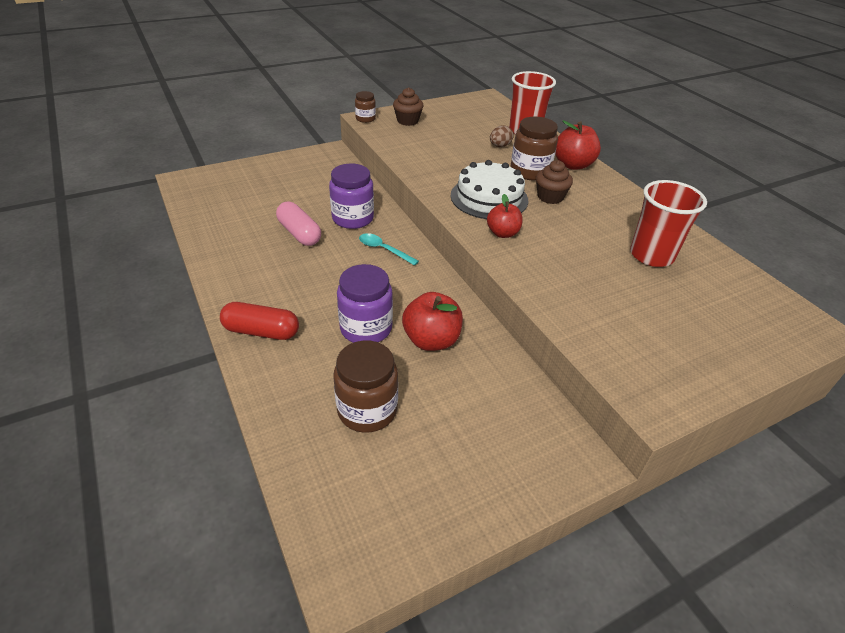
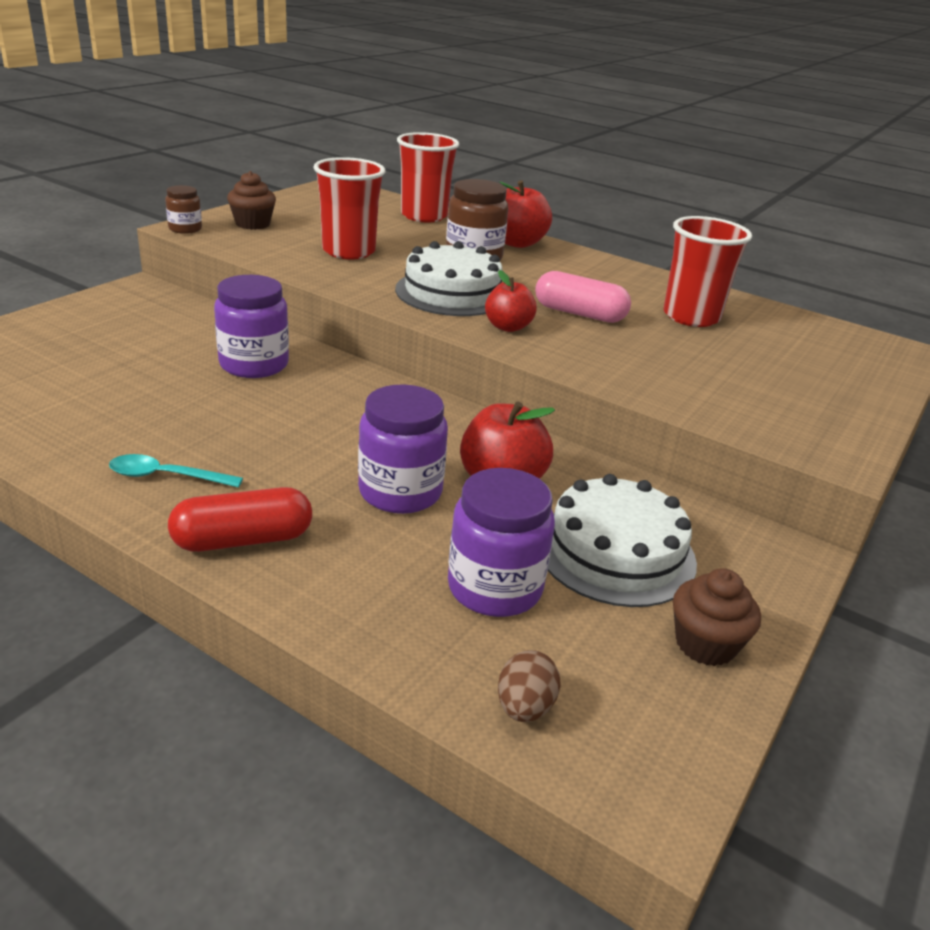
camera: 30 degrees left, 10 degrees down
pink capsule [276,202,321,246] -> pink capsule moved to [535,271,631,323]
brown jar [333,340,398,433] -> purple jar [448,468,555,617]
turquoise spoon [359,233,419,266] -> turquoise spoon moved to [109,454,243,488]
brown egg [490,125,514,147] -> brown egg moved to [498,650,561,722]
brown cupcake [536,160,573,204] -> brown cupcake moved to [673,568,761,666]
none -> red cup [313,157,385,260]
none -> white cake [548,474,697,607]

